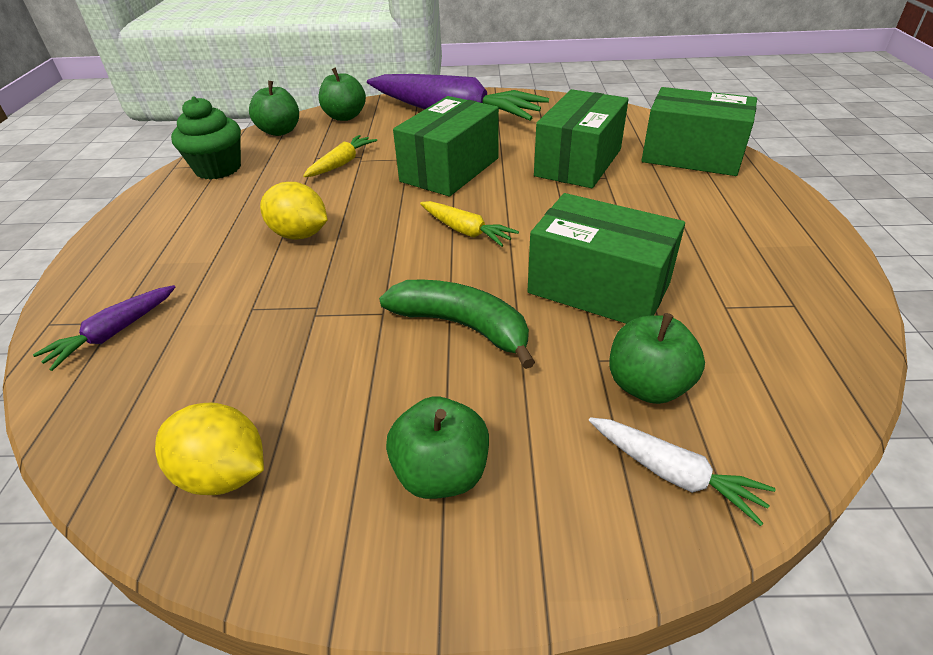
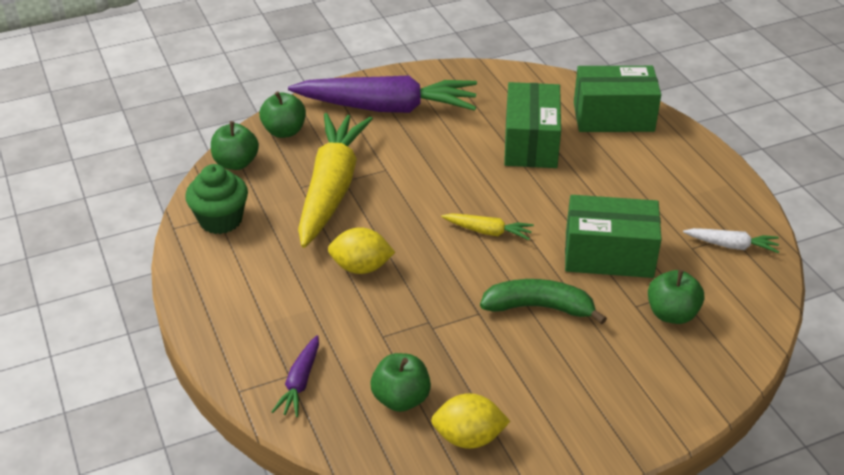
camera: 25 degrees left, 0 degrees up
yellow carrot [303,135,377,177] -> yellow carrot [298,113,373,248], size x2.32
green apple [386,396,489,499] -> green apple moved to [371,353,431,412]
green box [393,96,499,196] -> none
white carrot [589,417,776,526] -> white carrot moved to [683,228,779,253]

